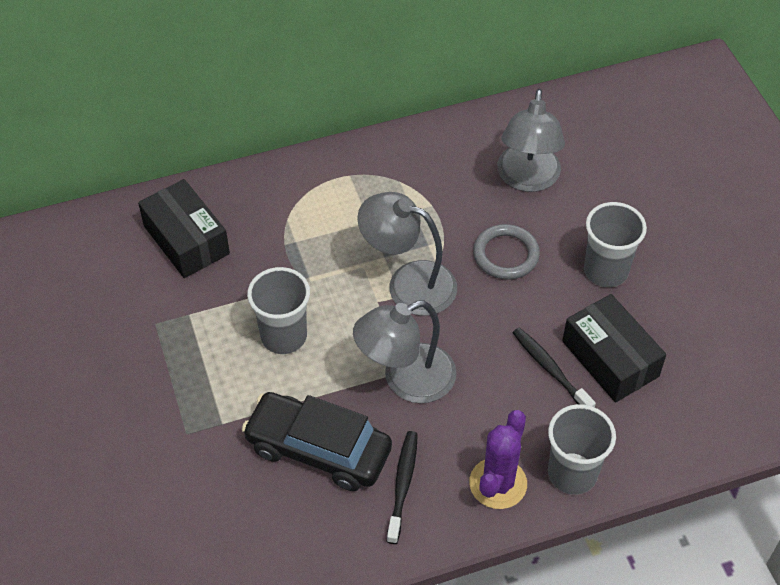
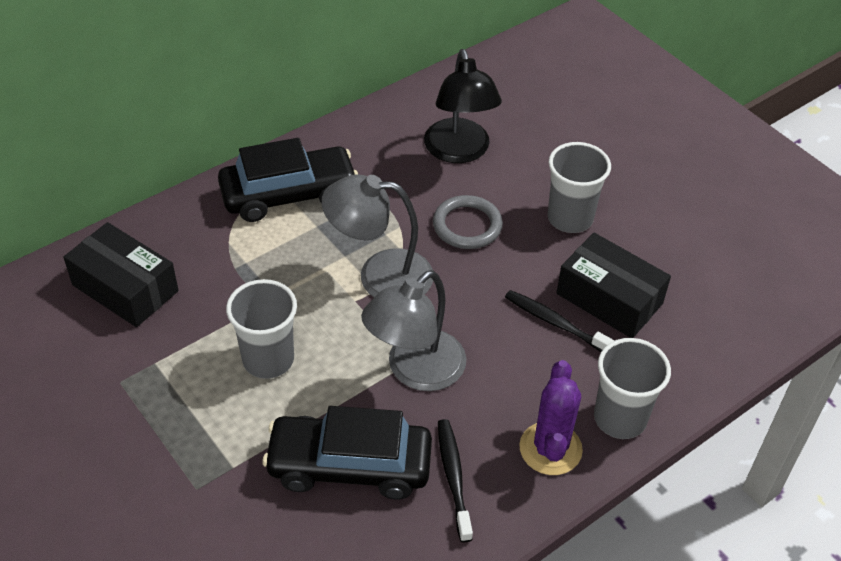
camera: 20 degrees left, 5 degrees down
grey lamp [497,89,565,192] -> black lamp [424,49,502,163]
none -> black car [218,138,358,222]

